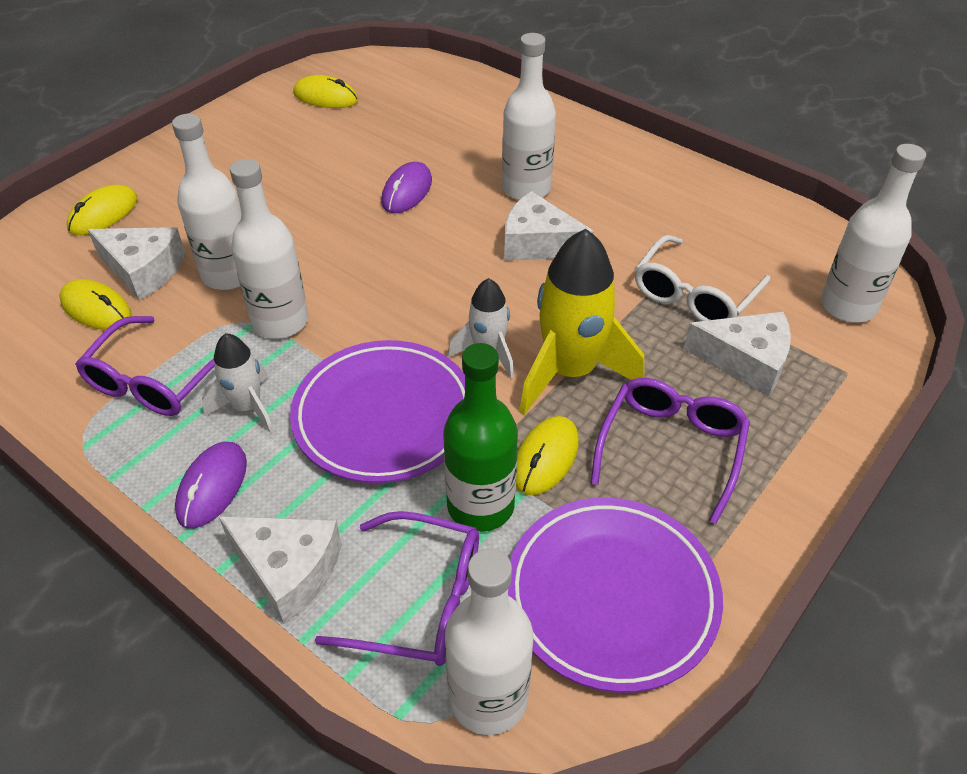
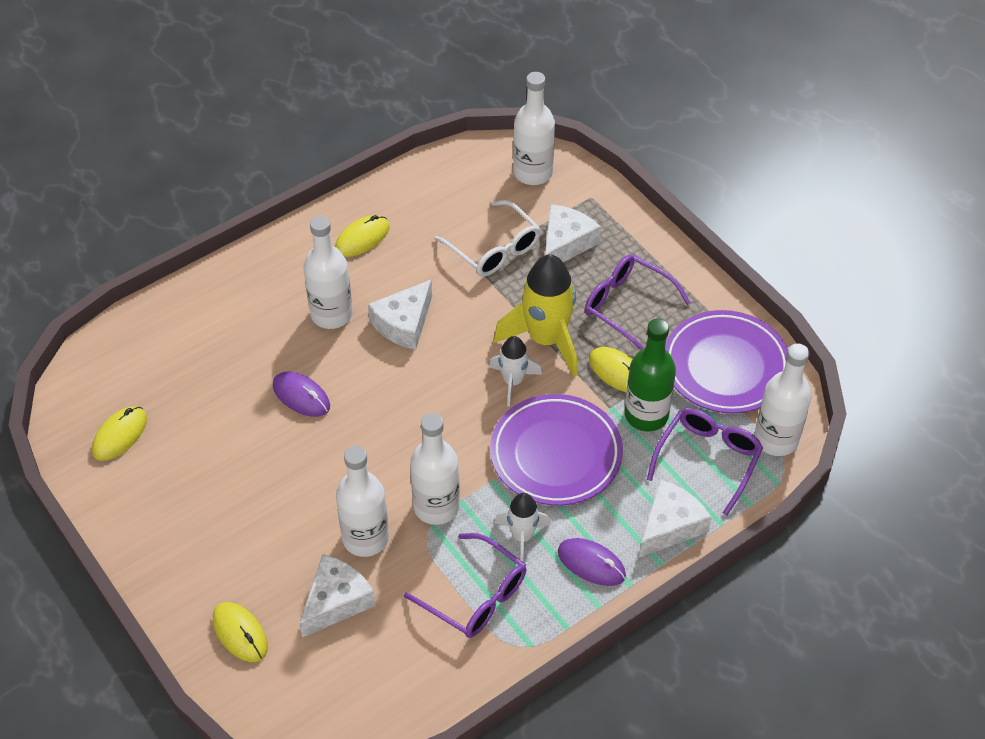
camera: 75 degrees left, 5 degrees up
yellow mouse [59,279,132,330] -> yellow mouse moved to [335,215,389,257]

